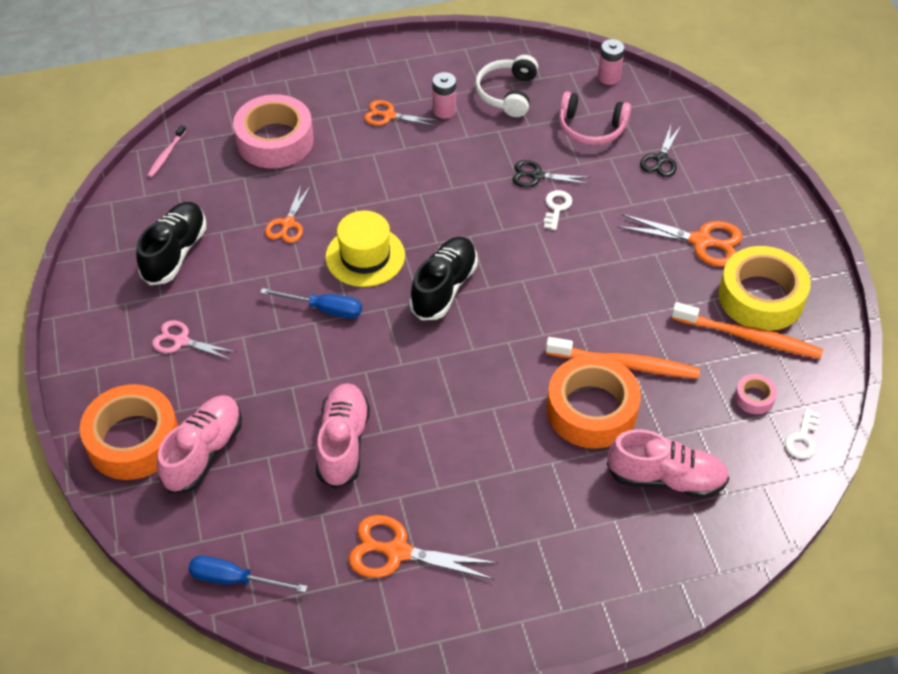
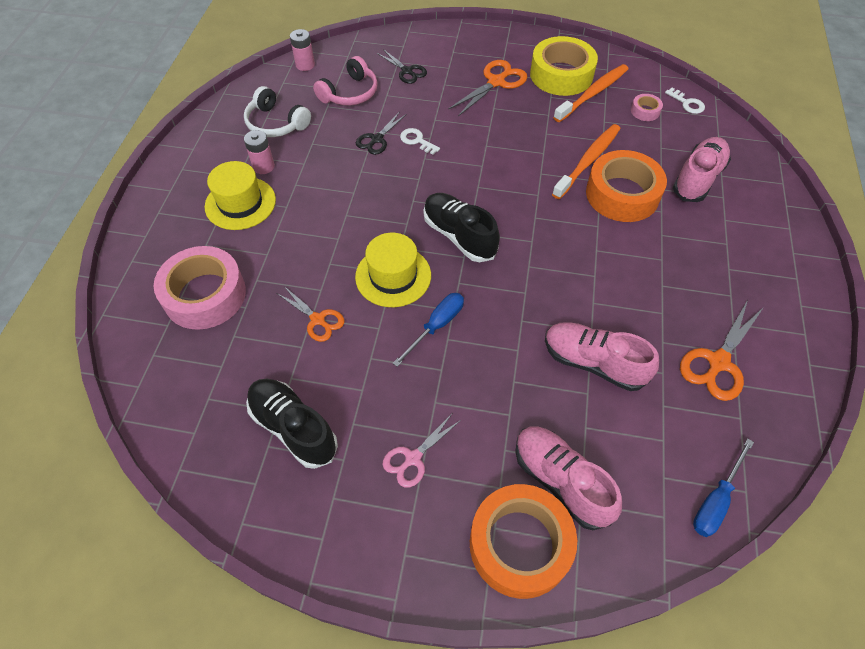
camera: 65 degrees left, 5 degrees up
pink toothbrush [147,125,186,178] -> none
orange scissors [364,100,440,127] -> yellow hat [205,161,276,230]

